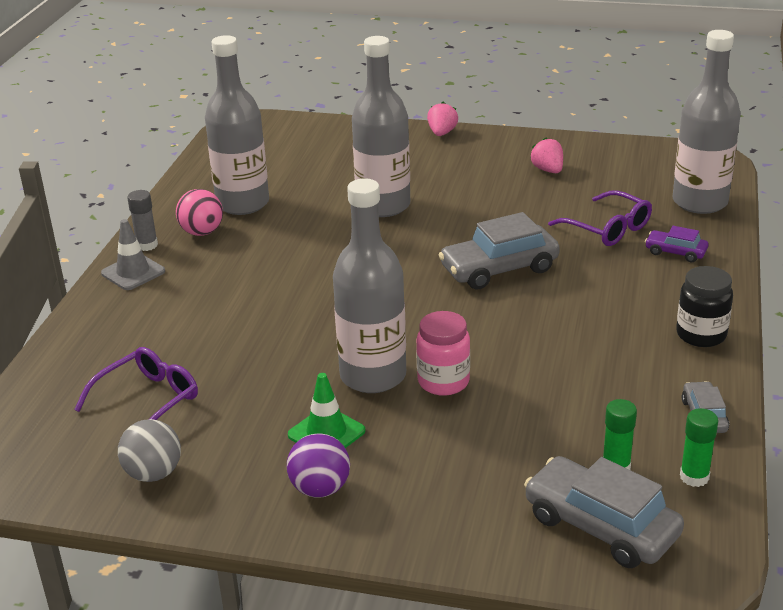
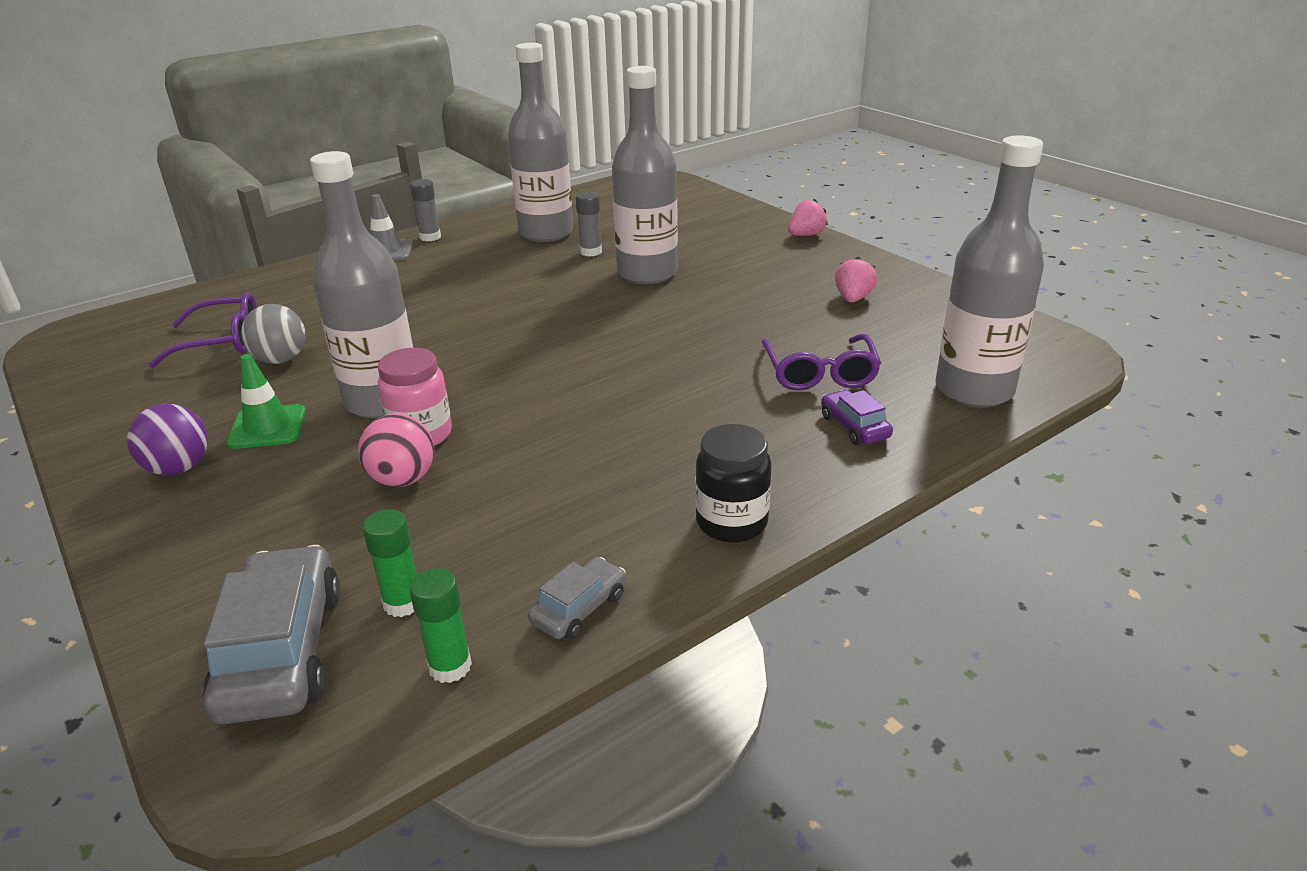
camera: 40 degrees right, 0 degrees up
grey ball [118,419,181,482] -> grey ball moved to [241,304,305,364]
pink ball [176,189,223,236] -> pink ball moved to [358,413,434,487]
grey car [438,212,560,290] -> none
none -> grey glue stick [576,191,602,257]

